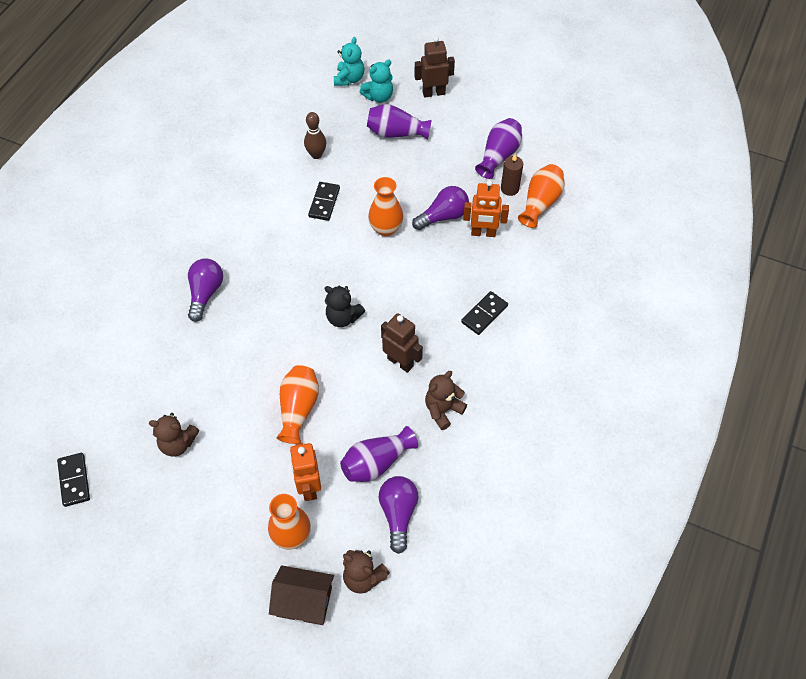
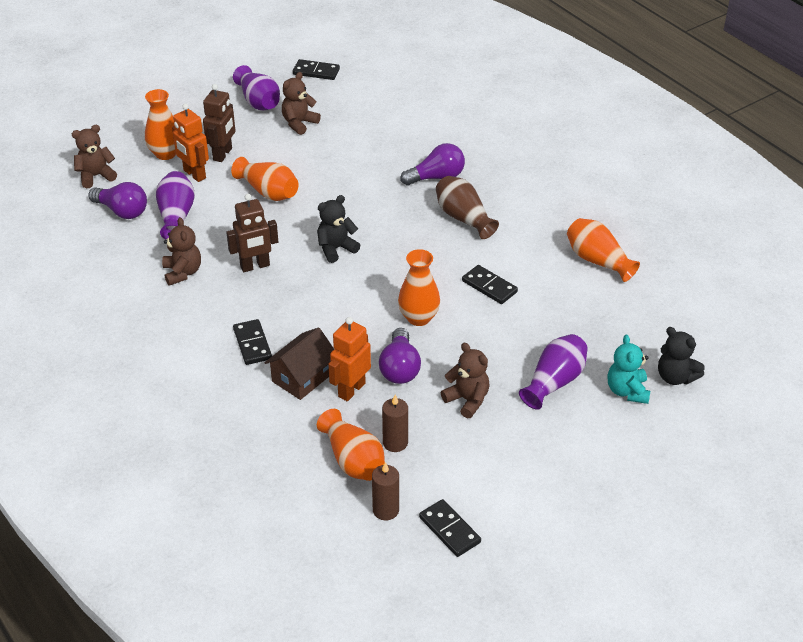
camera: 120 degrees right, 15 degrees down
purple light bulb [188,259,223,322] -> purple light bulb turned 60 degrees counterclockwise [401,143,465,185]
brown house [269,565,334,625] -> brown house moved to [264,327,334,400]
orange robot [290,443,321,501] -> orange robot turned 150 degrees counterclockwise [172,104,209,182]
brown bowling pin [304,112,326,159] -> none
turquoise teddy bear [334,37,365,86] -> black teddy bear [658,327,705,385]
brown robot [415,36,455,97] -> brown robot moved to [203,84,236,162]
purple vase [475,118,522,179] -> purple vase moved to [233,65,280,110]
none -> brown candle [372,462,399,520]
none -> black domino [419,499,481,557]
none -> brown vase [436,176,499,239]
none -> brown teddy bear [441,343,490,418]
none -> orange vase [567,218,640,282]

